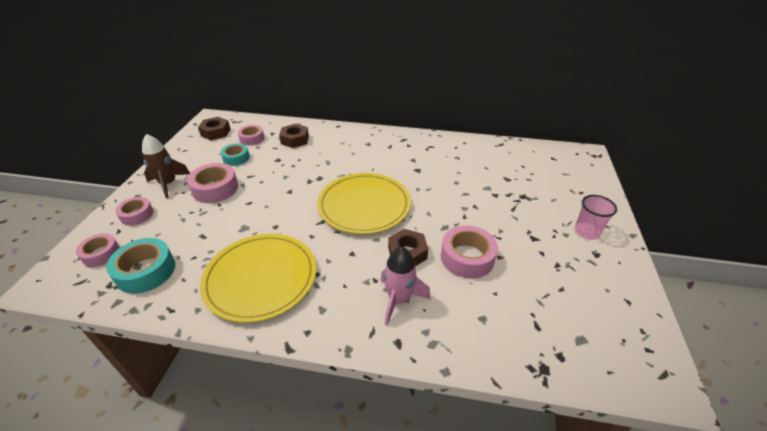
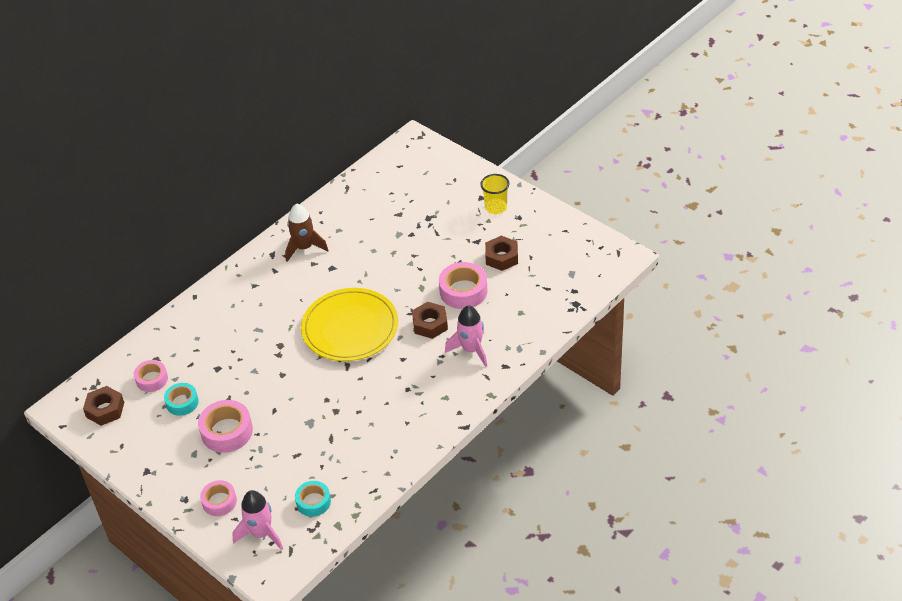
camera: 55 degrees left, 5 degrees up
pink tape [76,233,120,267] -> pink rocket [232,490,283,550]
turquoise tape [106,238,175,294] -> turquoise tape [295,481,331,517], size x0.64
brown rocket [142,134,190,199] -> brown rocket moved to [285,203,329,262]
yellow plate [200,234,316,323] -> none
brown nut [279,124,309,148] -> brown nut moved to [485,236,518,271]
pink cup [575,195,617,240] -> yellow cup [481,174,509,214]

